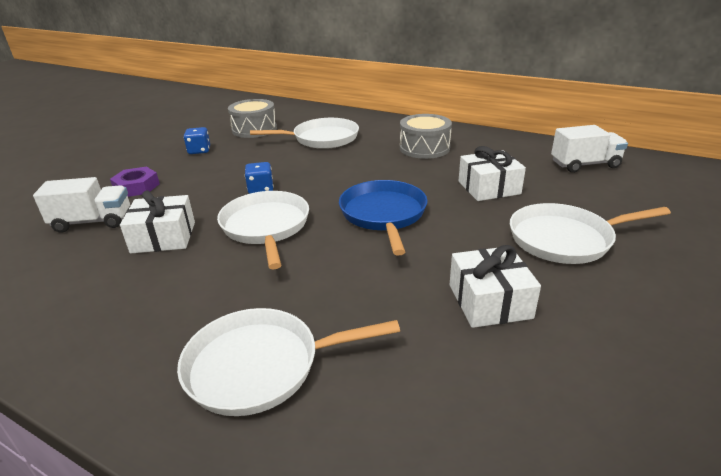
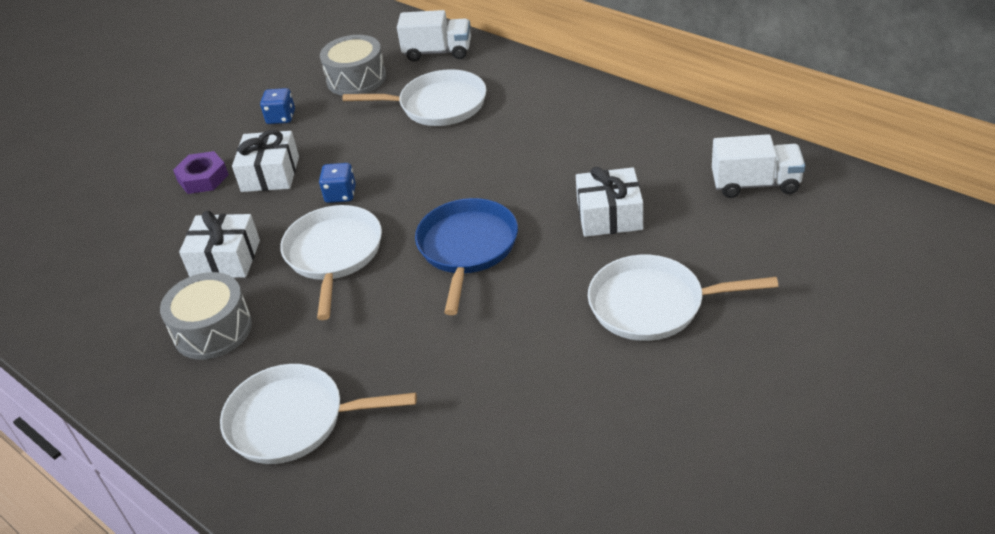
camera: 15 degrees right, 10 degrees up
white truck [33,177,130,233] -> white truck moved to [397,10,471,62]
grey drum [400,114,452,159] -> grey drum moved to [160,272,252,360]
white gift [450,245,541,328] -> white gift moved to [232,130,299,192]

